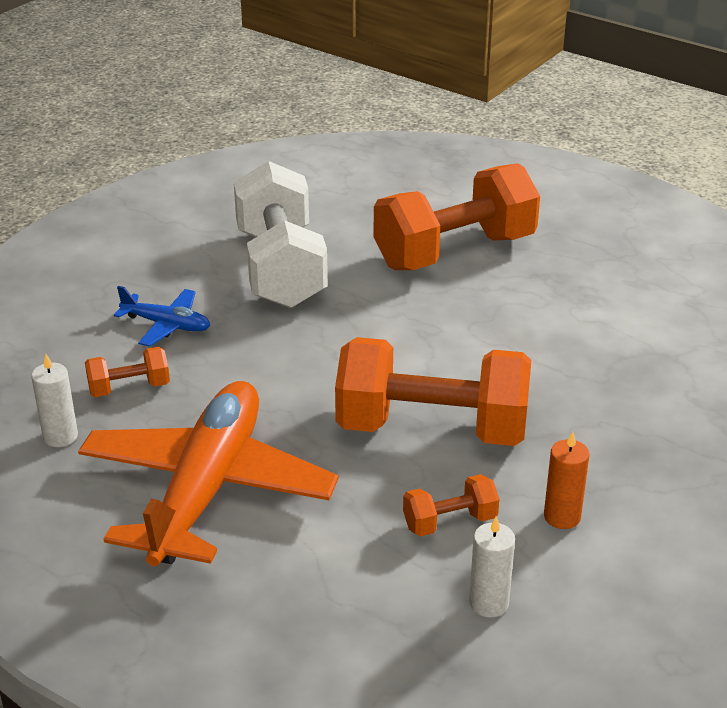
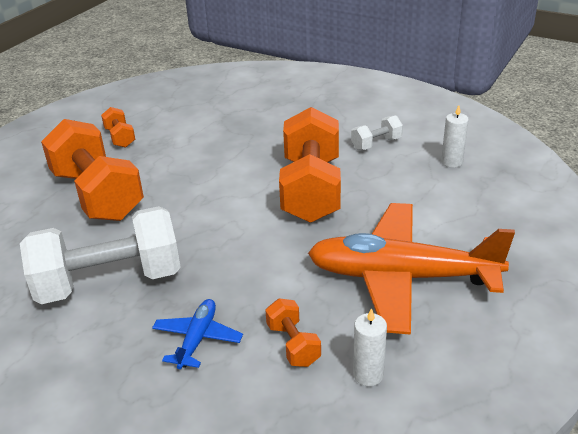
camera: 95 degrees left, 0 degrees up
orange dumbbell [403,474,499,536] -> orange dumbbell moved to [101,107,135,148]
orange candle [544,432,589,529] -> white dumbbell [351,115,403,150]

